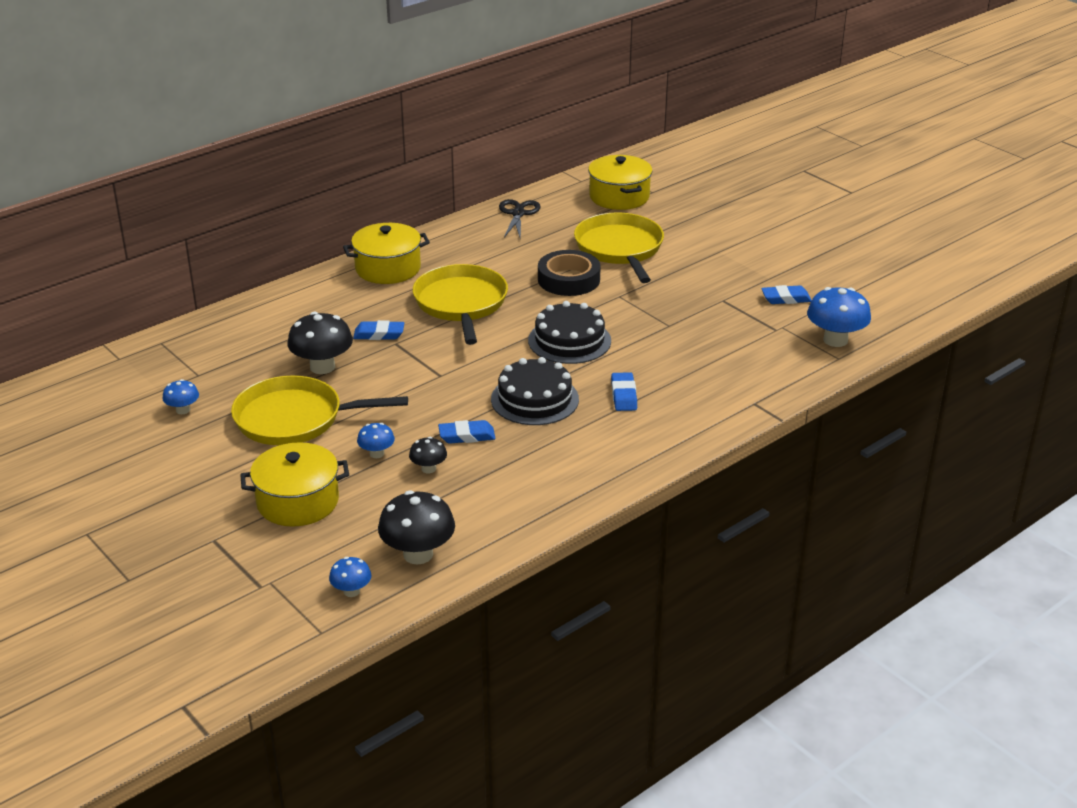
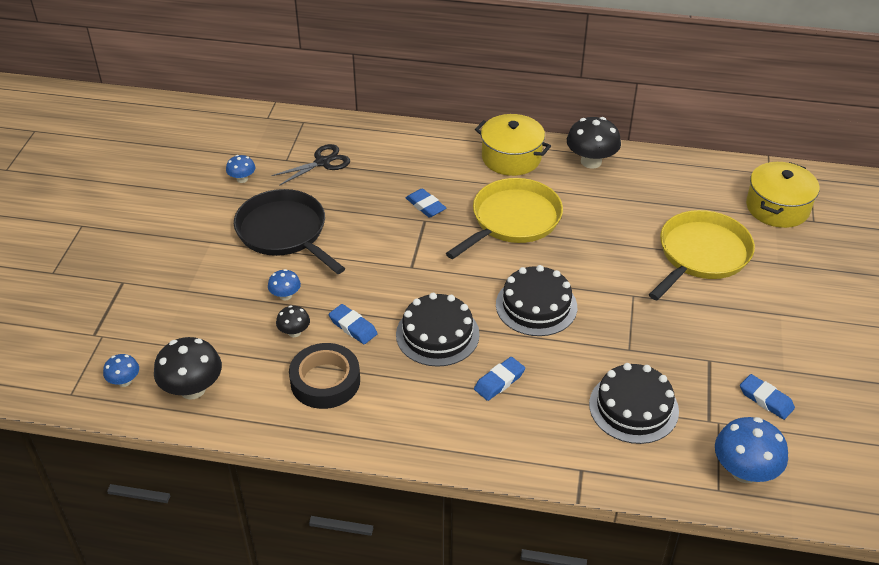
camera: 50 degrees right, 10 degrees up
yellow pan [231,375,408,445] -> black pan [234,189,345,274]
yellow pot [240,442,349,526] -> none
black mushroom [288,312,353,374] -> black mushroom moved to [567,117,621,169]
black scissors [499,199,541,240] -> black scissors moved to [271,144,350,186]
black tape [538,250,601,296] -> black tape moved to [289,343,360,409]
none -> black cake [589,363,679,444]

